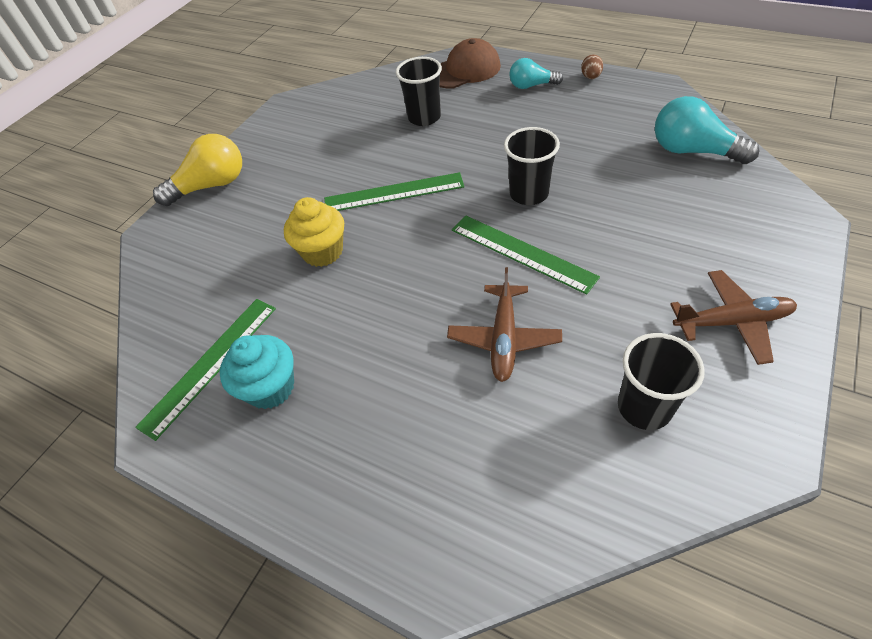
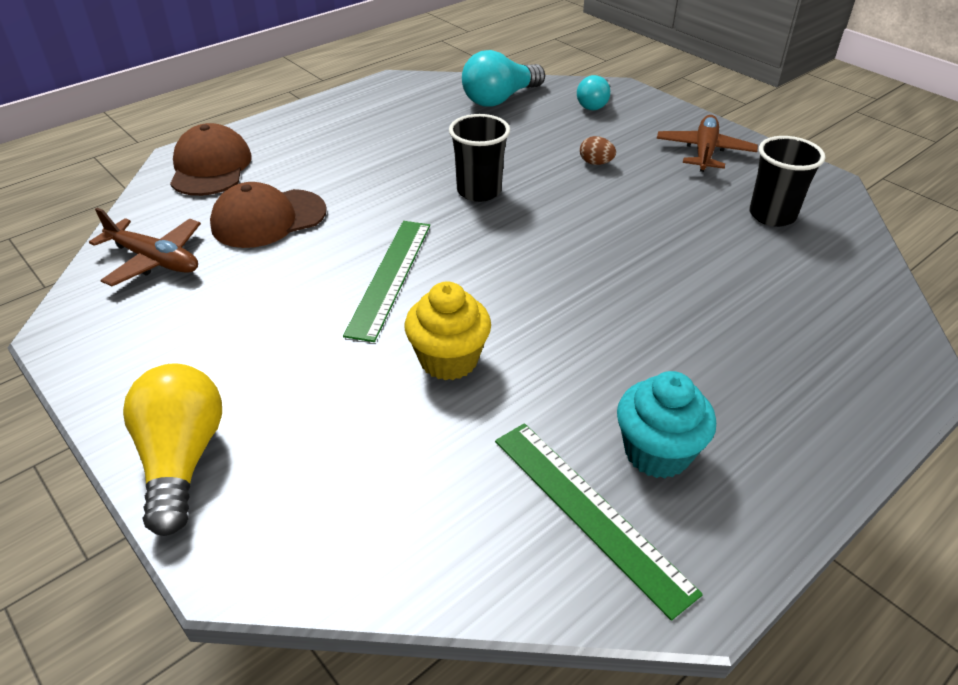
camera: 75 degrees left, 10 degrees down
black cup [396,57,442,126] -> brown cap [210,182,327,248]
brown plane [447,267,562,382] -> brown plane moved to [89,208,201,286]
green ruler [452,216,600,295] -> none
turquoise light bulb [509,58,563,89] -> turquoise light bulb moved to [577,75,610,110]
brown egg [581,54,603,79] -> brown egg moved to [580,136,616,165]

